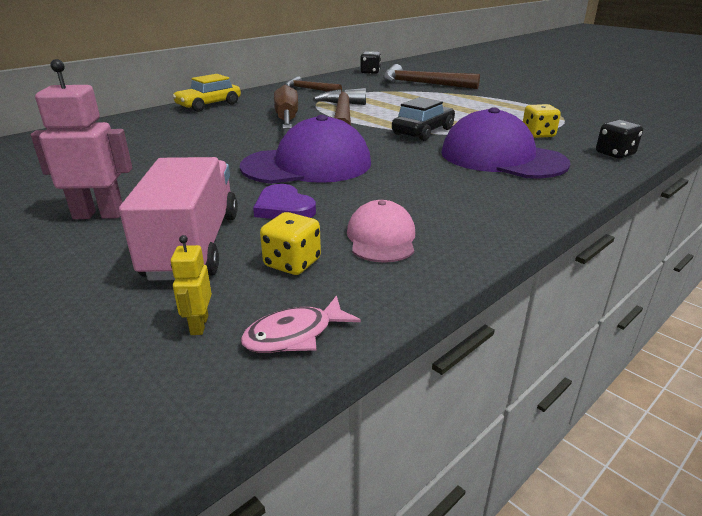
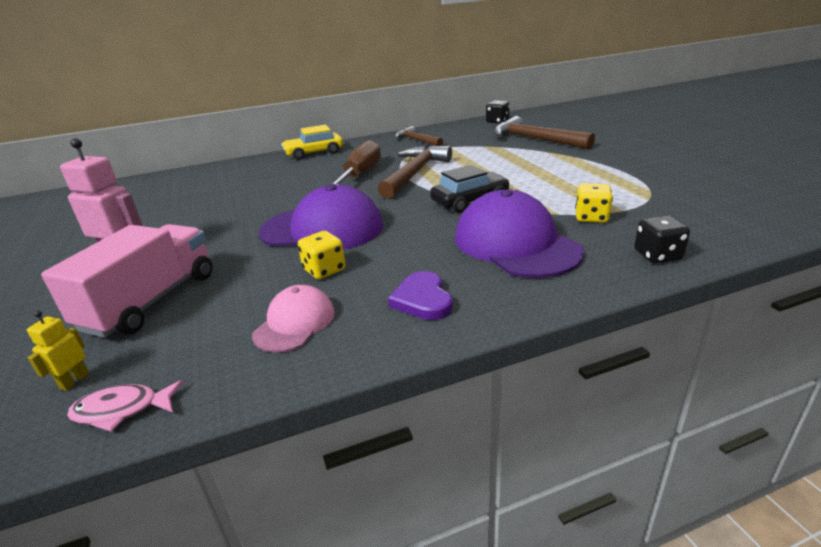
camera: 25 degrees right, 0 degrees up
purple heart [253,184,316,219] -> purple heart moved to [388,271,453,320]
yellow dice [260,212,321,275] -> yellow dice moved to [298,231,346,279]

